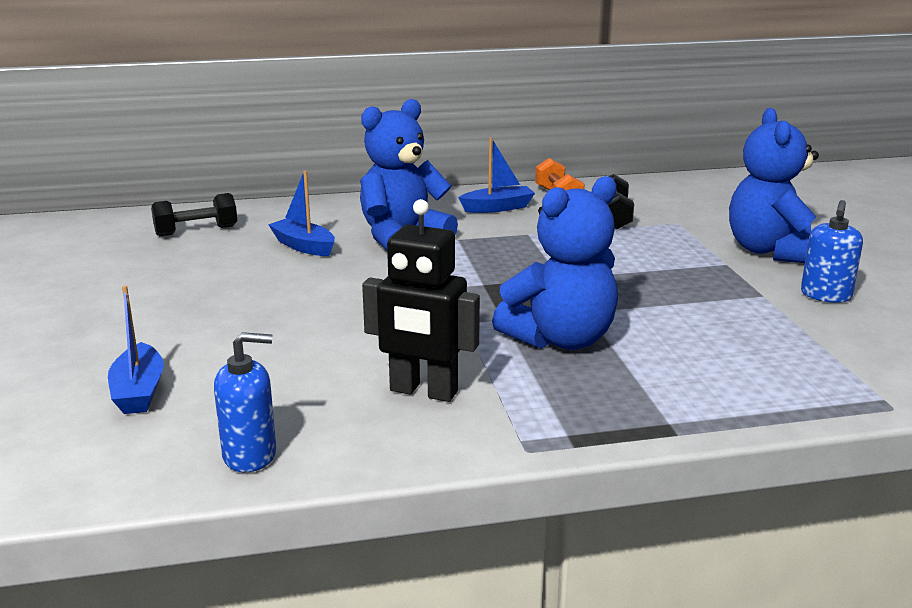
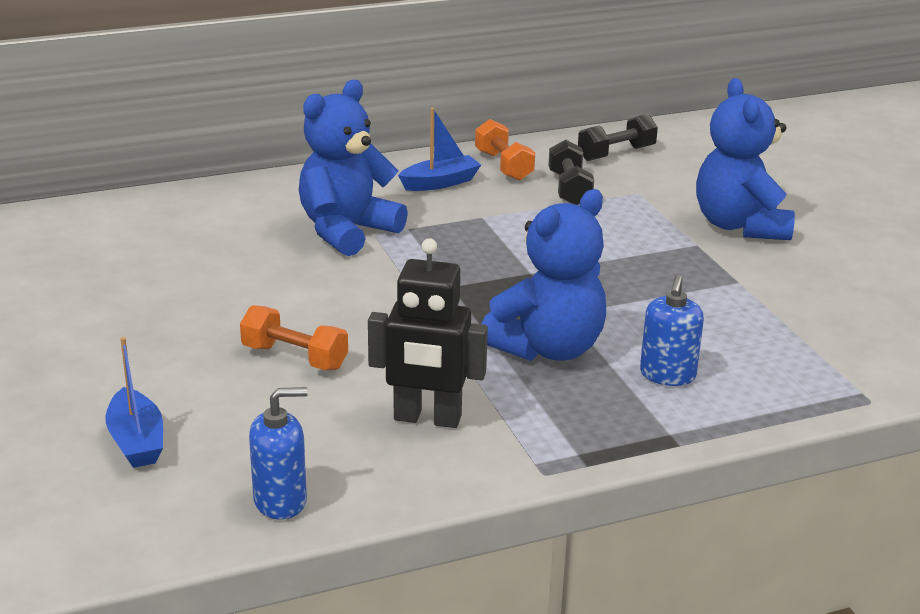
camera: 10 degrees left, 5 degrees up
black dumbbell [151,193,237,236] -> black dumbbell moved to [578,114,658,161]
blue boat [268,171,335,256] -> none
blue soap dispenser [801,200,863,303] -> blue soap dispenser moved to [640,275,704,386]
none -> orange dumbbell [240,305,348,370]

